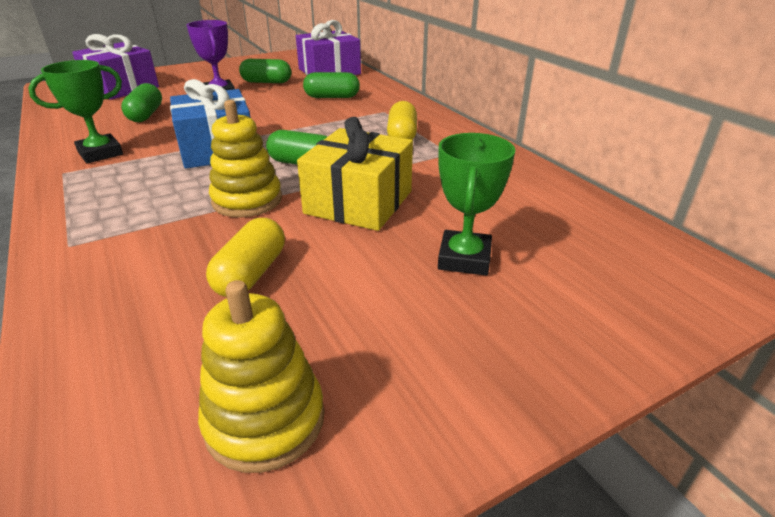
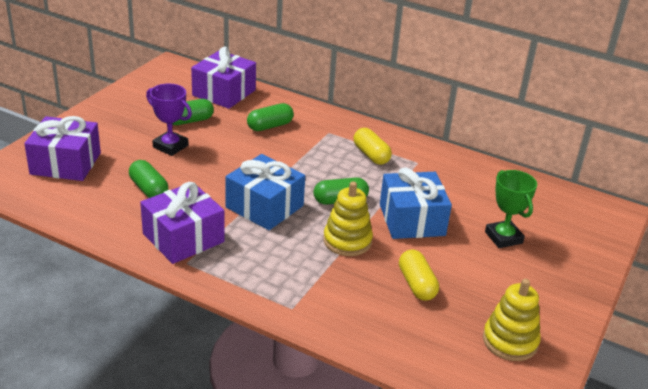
camera: 35 degrees left, 0 degrees up
green trophy [28,60,123,163] -> purple gift [140,182,225,264]
yellow gift [297,117,413,231] -> blue gift [380,168,452,239]

